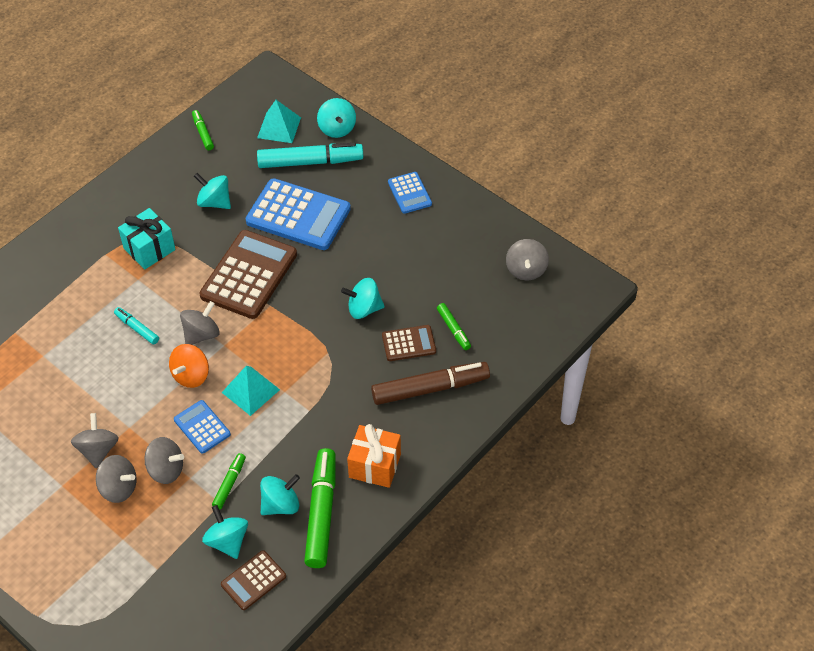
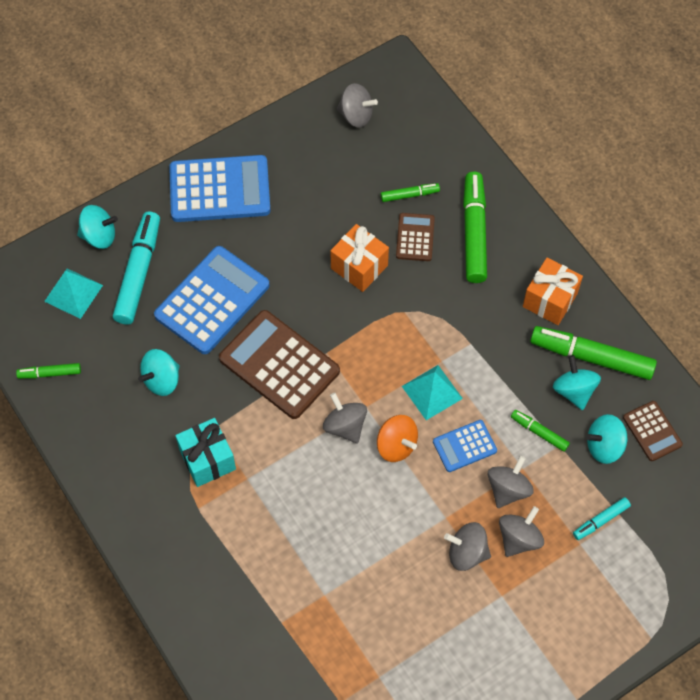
camera: 75 degrees left, 10 degrees up
turquoise marker [114,307,159,345] -> turquoise marker moved to [573,497,631,540]
turquoise spinning top [341,278,385,319] -> orange gift [330,224,389,292]
brown marker [371,362,490,405] -> green marker [463,172,487,283]
blue calculator [388,172,432,214] -> blue calculator [169,155,271,222], size x1.93

